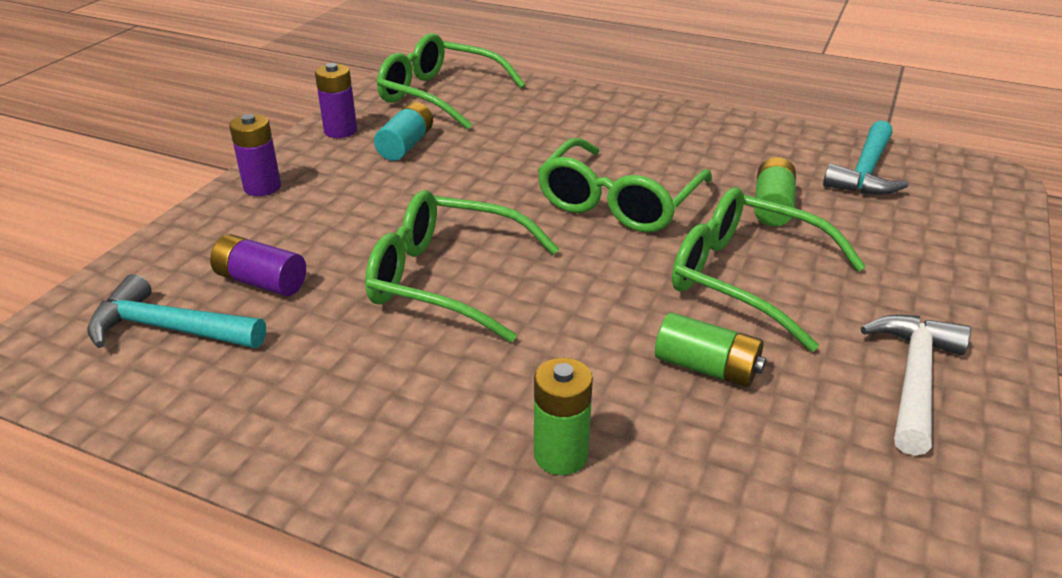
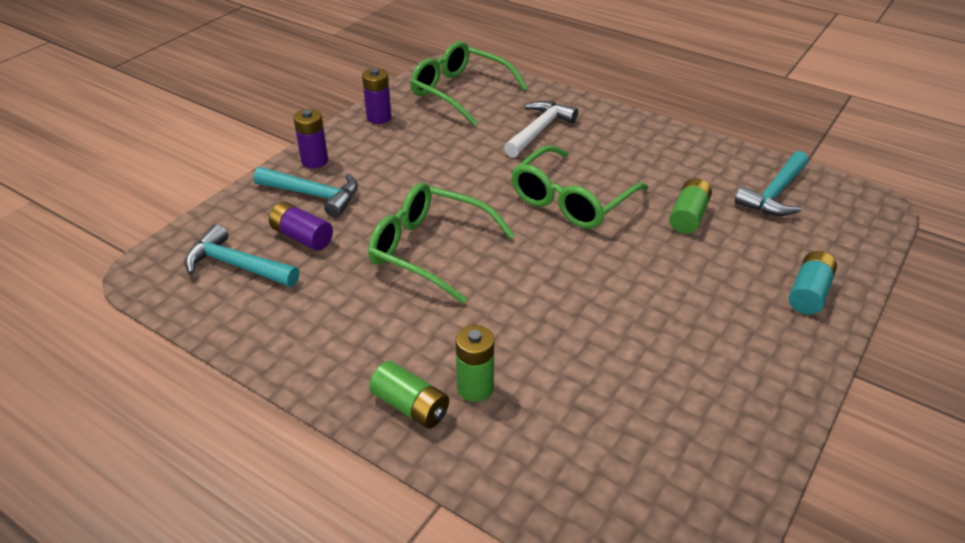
camera: 10 degrees right, 5 degrees up
turquoise battery [374,102,433,161] -> turquoise battery moved to [789,251,837,315]
green battery [655,312,766,387] -> green battery moved to [369,361,449,429]
green glasses [672,187,866,352] -> none
white hammer [861,315,971,456] -> white hammer moved to [504,101,578,158]
none -> turquoise hammer [254,167,358,218]

